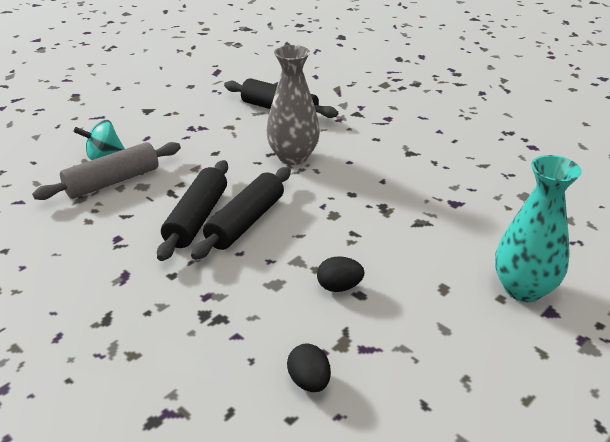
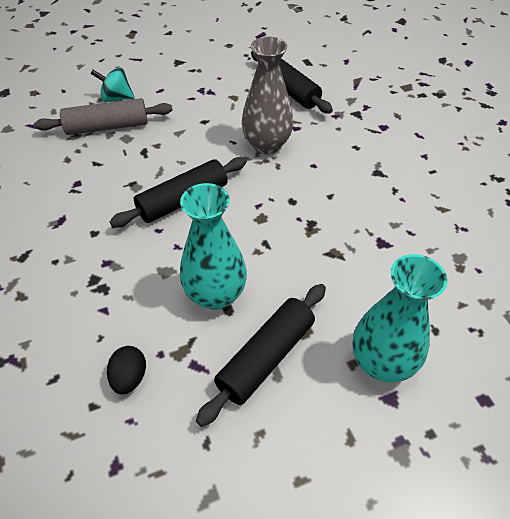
camera: 25 degrees right, 15 degrees up
black rolling pin [157,160,228,261] -> black rolling pin moved to [196,284,326,427]
black egg [317,256,364,292] -> turquoise vase [180,183,247,310]

